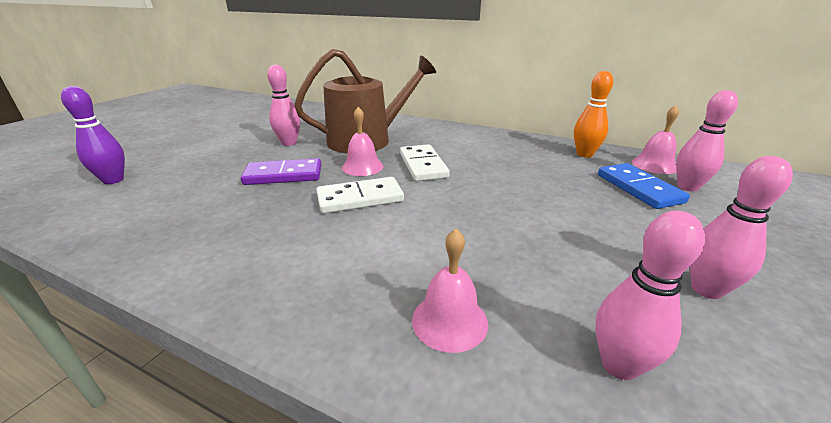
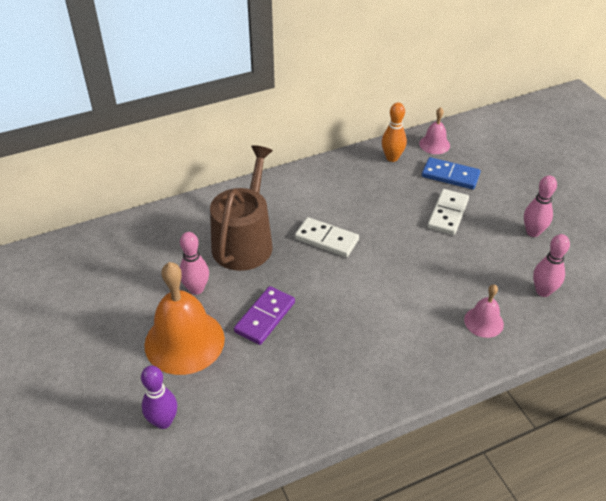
camera: 50 degrees left, 15 degrees up
white domino [317,177,404,214] -> white domino moved to [427,189,469,235]
pink bell [342,107,384,176] -> none
pink bowling pin [676,90,738,192] -> none
none -> orange bell [144,262,225,375]

